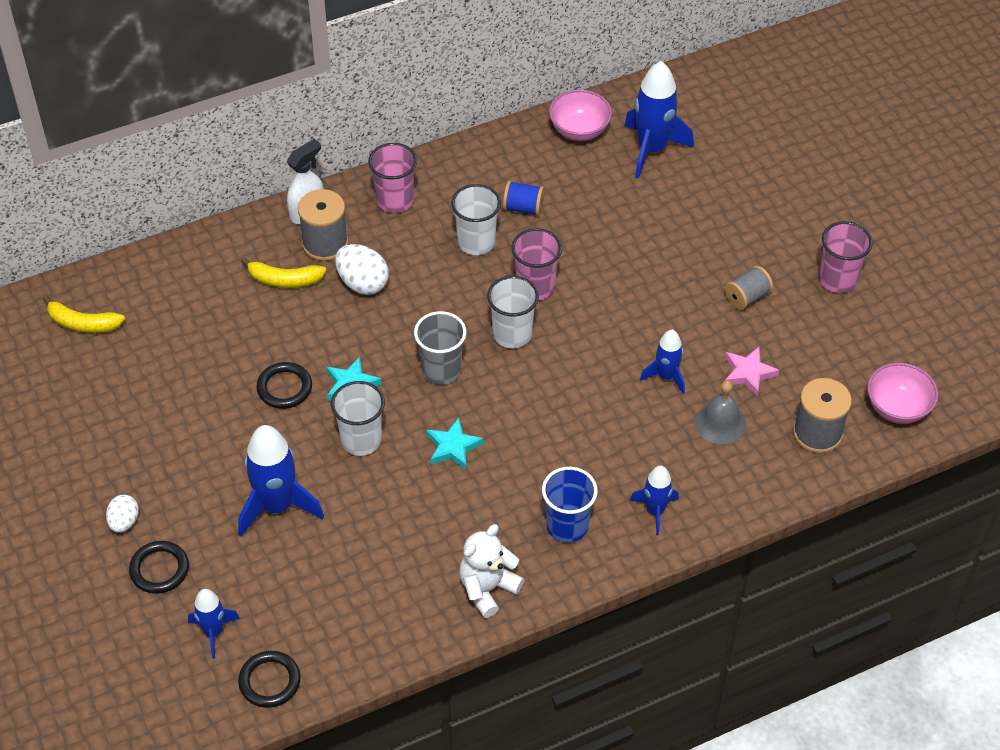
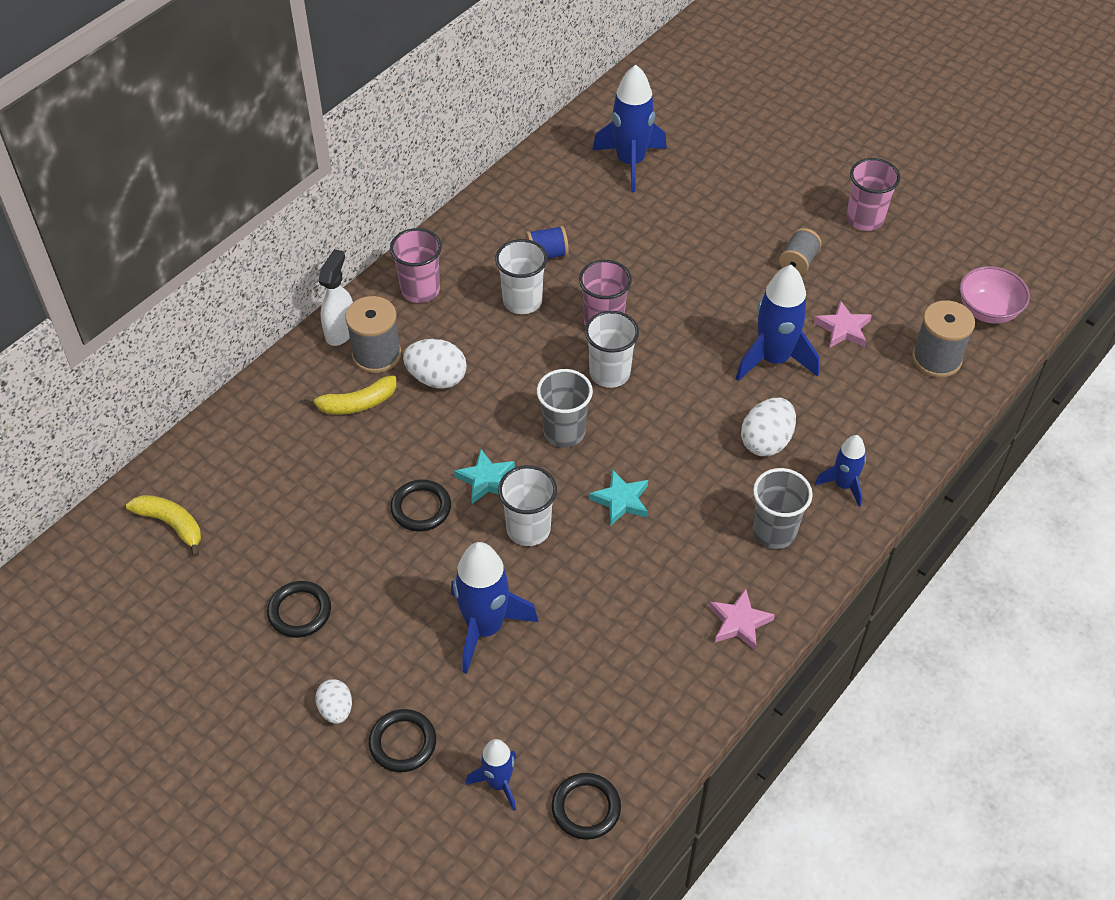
camera: 25 degrees left, 0 degrees up
yellow banana [43,295,125,333] -> yellow banana turned 135 degrees counterclockwise [126,495,201,557]
white teddy bear [459,524,524,618] -> pink star [709,589,775,650]
blue cup [542,467,598,543] -> grey cup [753,468,813,549]
pink bowl [549,90,612,141] -> none
blue rocket [640,330,685,394] -> blue rocket [736,265,820,381], size x1.74
grey bell [695,381,746,444] -> none
none -> black ring [267,581,331,638]
none -> white egg [741,398,796,456]

